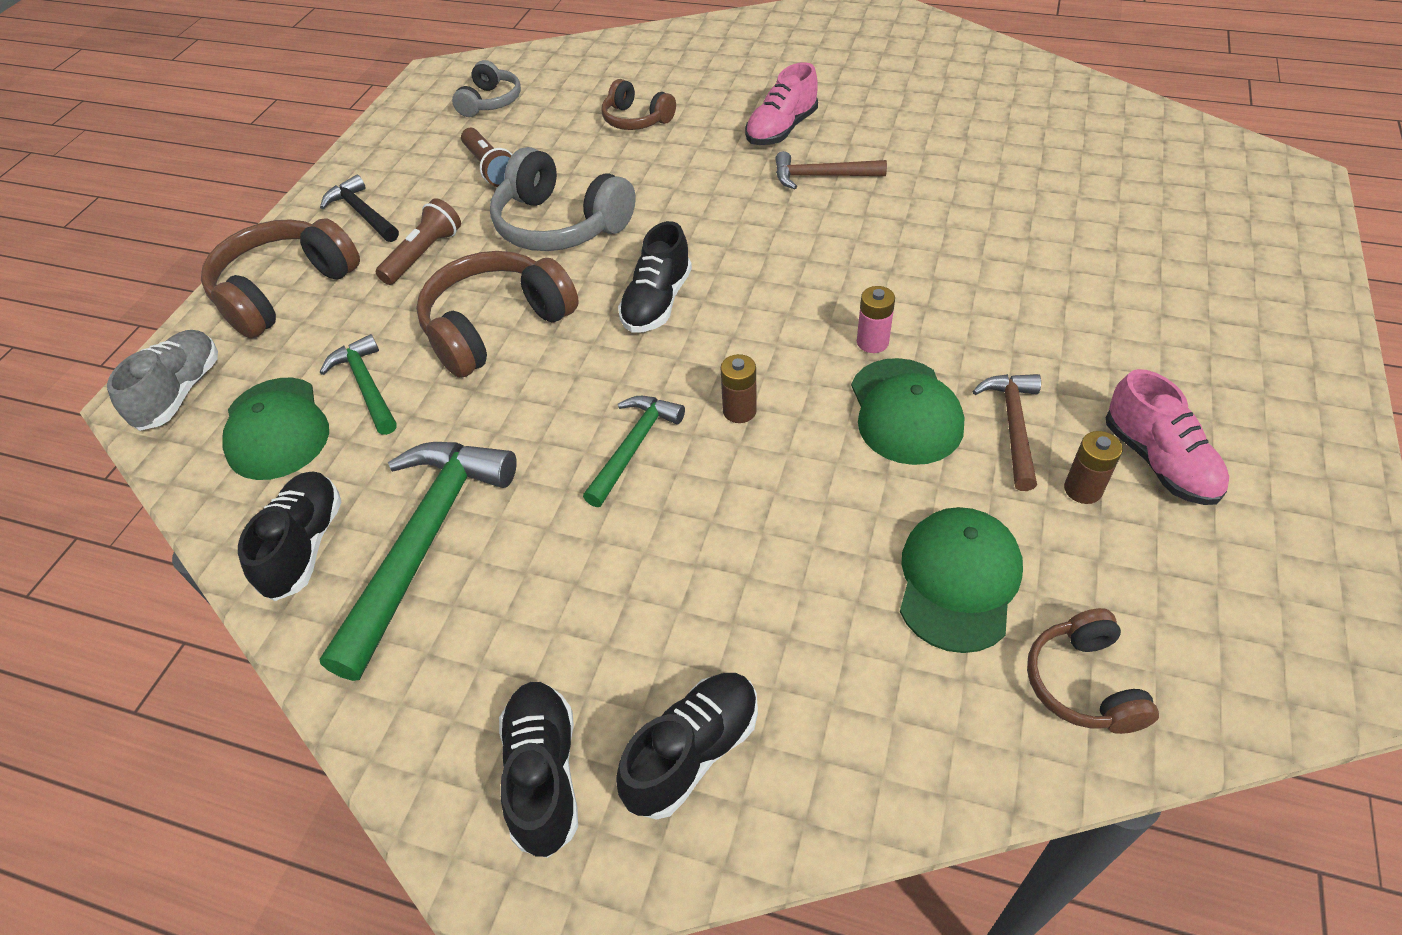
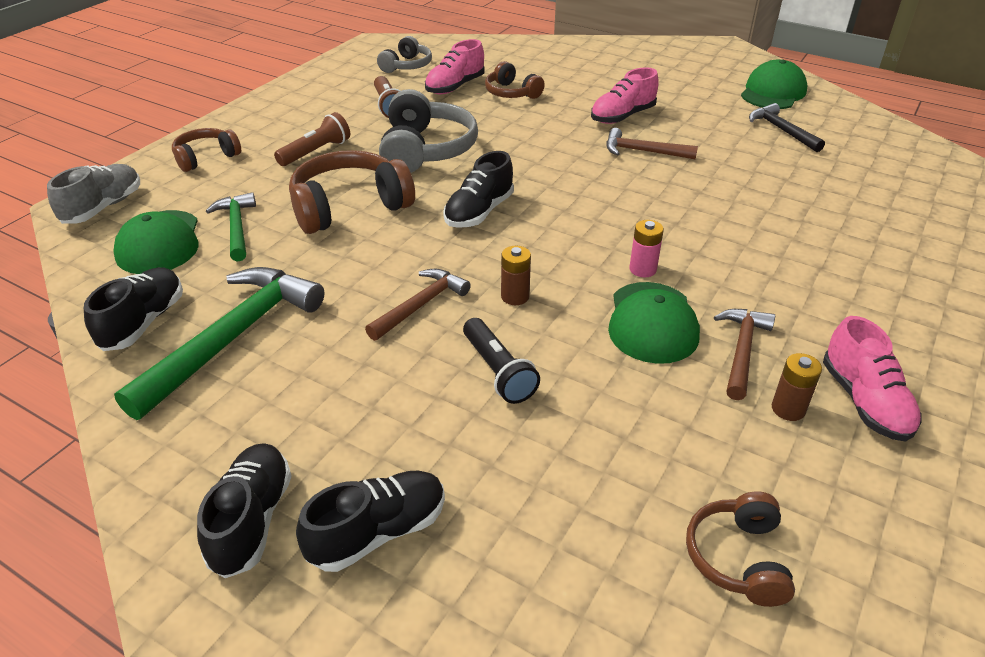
camera: 10 degrees right, 10 degrees down
brown headphones [201,219,360,339] -> brown headphones [172,128,241,172], size x0.58
black hammer [320,175,399,242] -> black hammer moved to [749,103,825,152]
grey headphones [490,147,636,251] -> grey headphones turned 135 degrees counterclockwise [379,89,478,173]
green hammer [583,396,685,507] -> brown hammer [365,269,471,341]
green cap [900,507,1023,653] -> green cap moved to [741,59,808,109]
none -> pink shoe [425,39,485,94]
none -> black flashlight [463,318,540,404]

